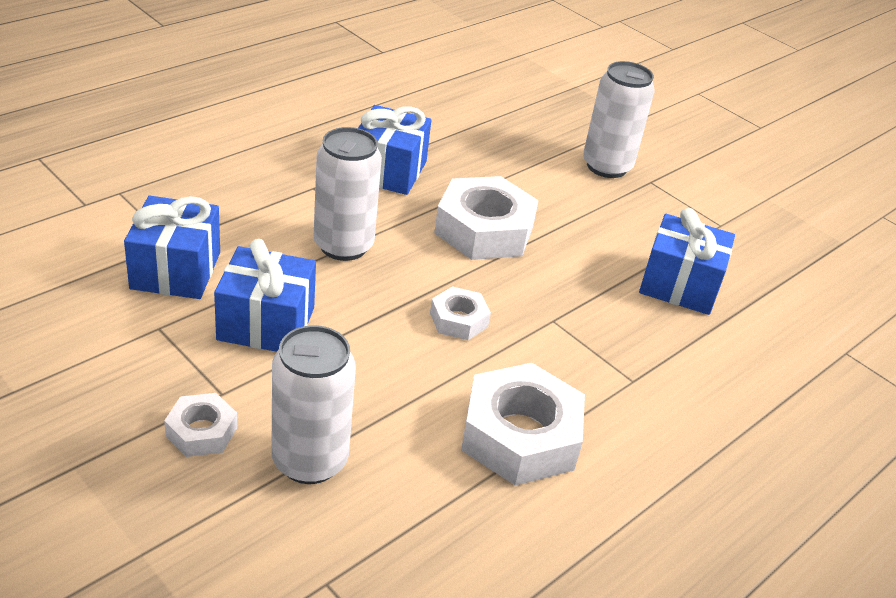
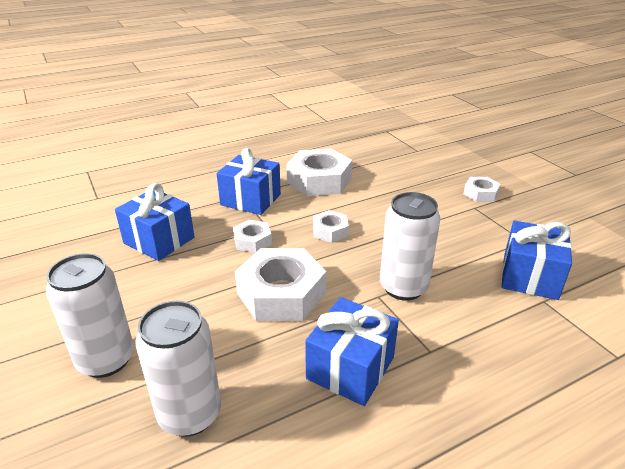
camera: 160 degrees left, 5 degrees down
blue gift [214,239,316,352] -> blue gift moved to [216,148,281,215]
white can [271,325,356,484] -> white can moved to [135,301,221,437]
none -> white nut [233,220,272,253]

